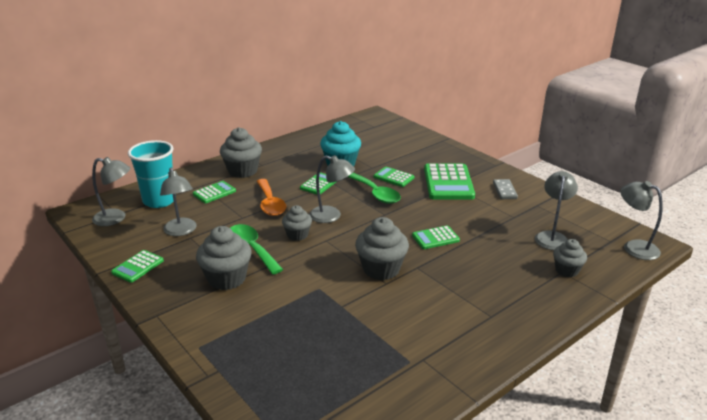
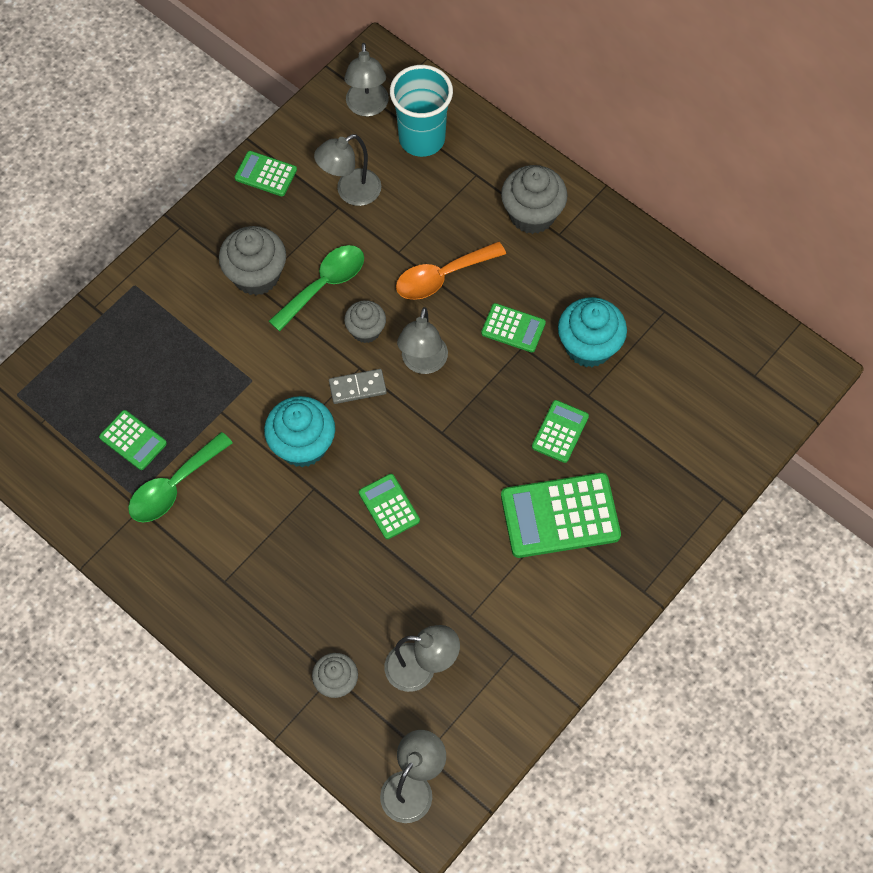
camera: 80 degrees right, 35 degrees up
green calculator [193,181,236,203] -> green calculator moved to [99,410,167,470]
green spoon [348,173,401,204] -> green spoon moved to [128,432,233,522]
grey cupcake [355,217,409,280] -> turquoise cupcake [264,396,335,468]
grey domino [493,179,518,199] -> grey domino moved to [329,369,387,404]

